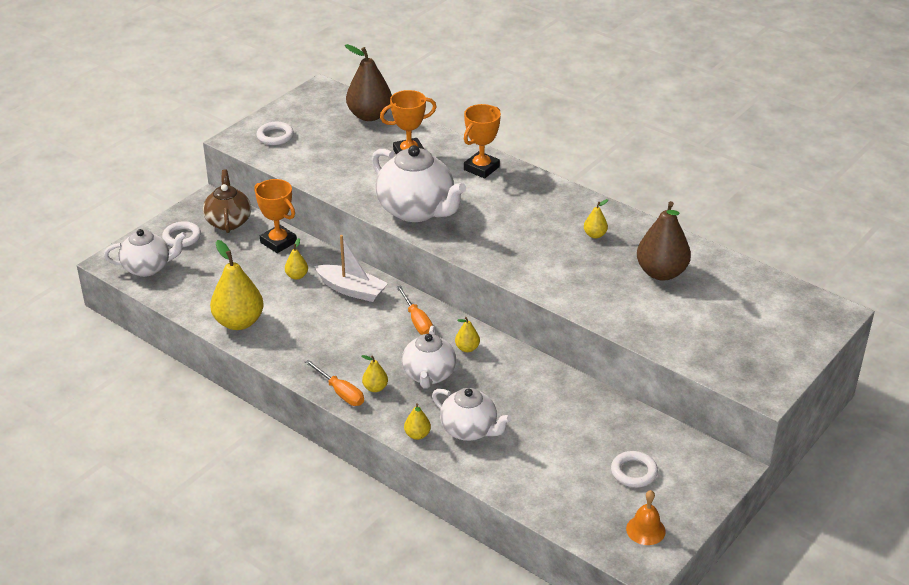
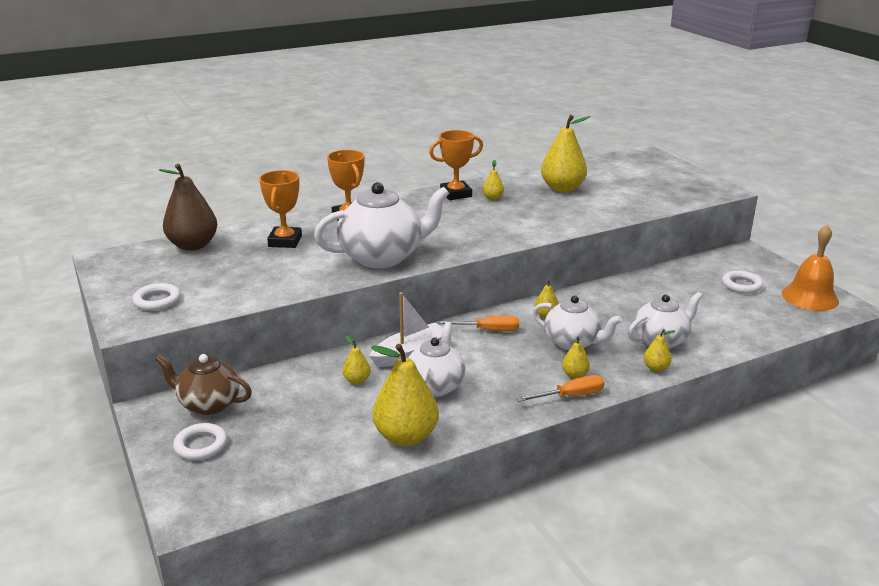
camera: 65 degrees left, 10 degrees down
white teapot [104,229,186,277] -> white teapot moved to [408,322,465,397]
orange trophy [254,179,297,253] -> orange trophy moved to [429,130,483,200]
orange bell [626,490,666,545] -> orange bell [782,225,839,311], size x1.66
brown pear [637,201,691,281] -> yellow pear [541,115,591,192]

